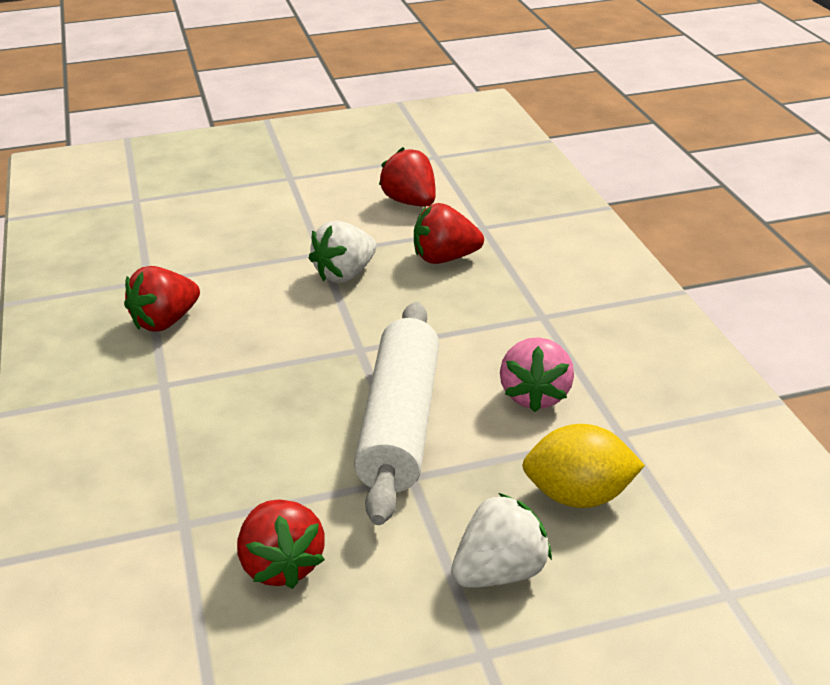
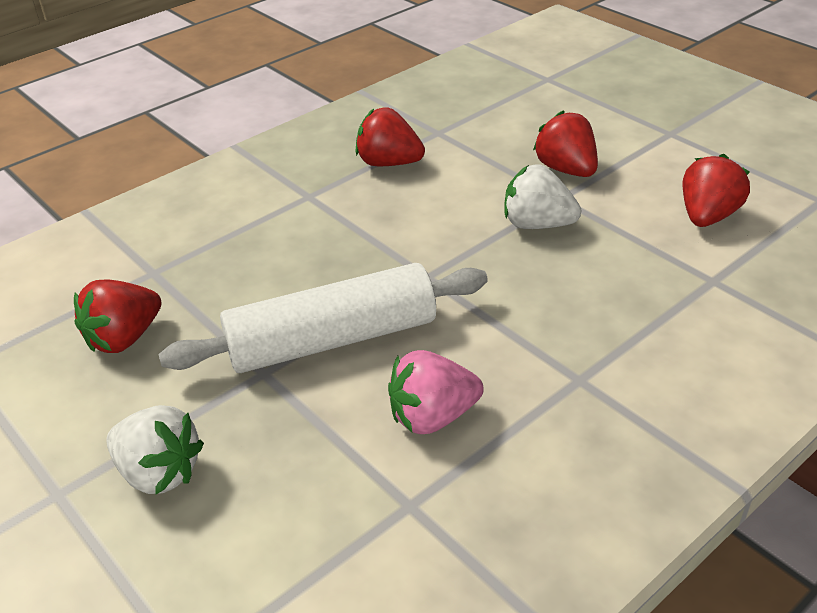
camera: 65 degrees right, 5 degrees up
red strawberry [414,203,484,264] -> red strawberry moved to [533,110,598,177]
yellow lemon [522,424,645,508] -> none

